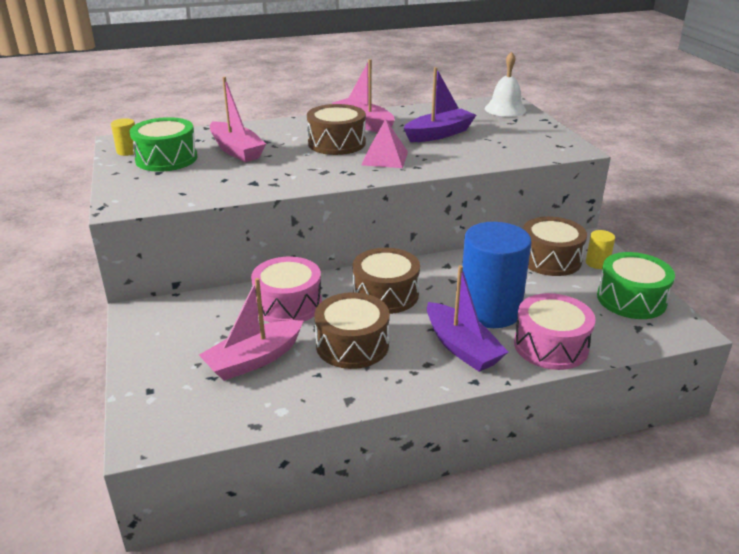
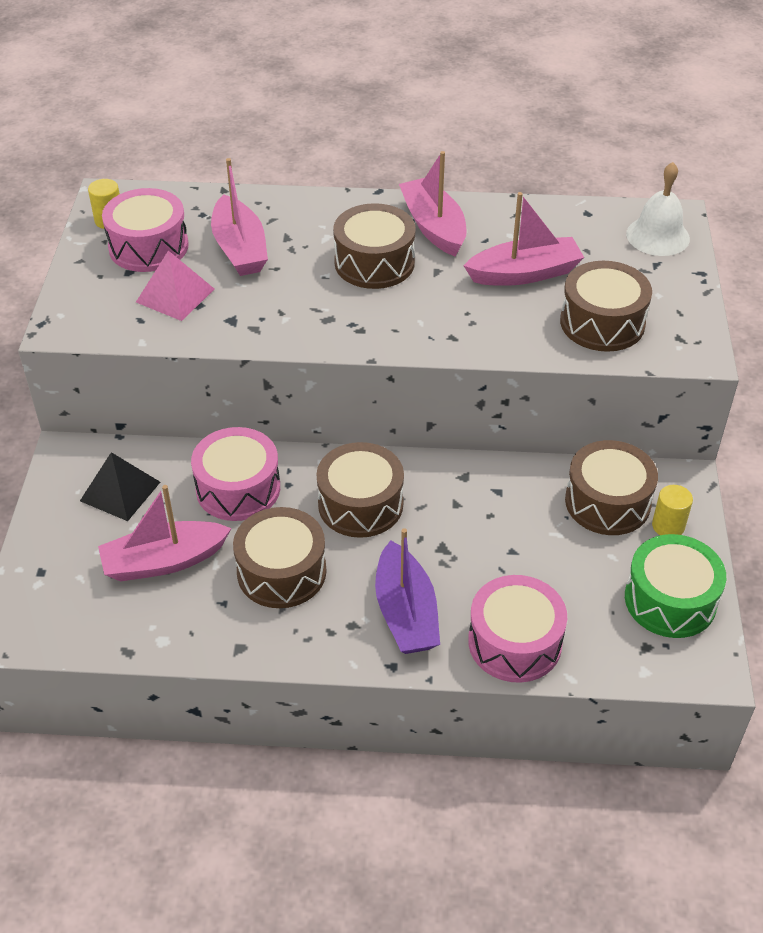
camera: 20 degrees right, 15 degrees up
green drum [129,117,197,172] -> pink drum [102,188,189,272]
pink pyramid [361,119,408,168] -> pink pyramid moved to [136,251,214,321]
purple boat [404,67,476,142] -> pink boat [464,192,584,286]
blue cylinder [462,222,532,328] -> none
none -> black pyramid [80,452,160,521]
none -> brown drum [560,261,652,352]

